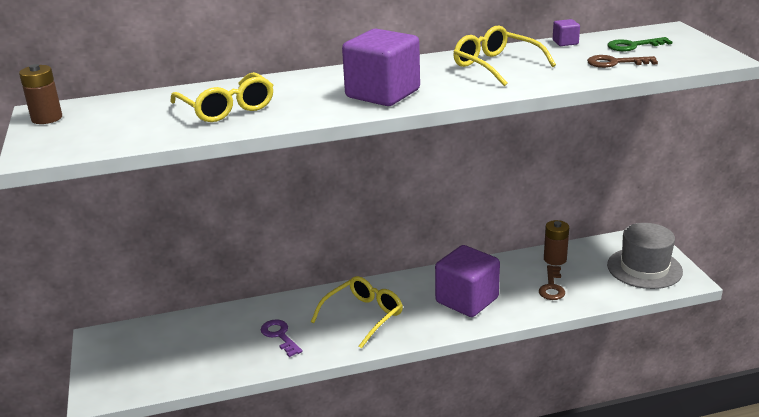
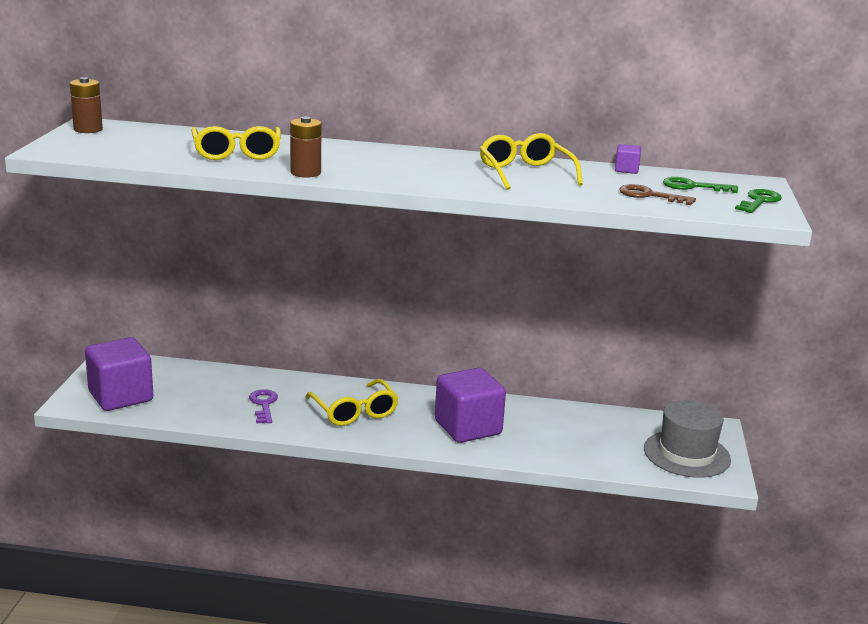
camera: 20 degrees right, 5 degrees down
yellow glasses [311,276,403,349] -> yellow glasses turned 90 degrees clockwise [305,379,399,426]
purple cube [342,29,420,106] -> purple cube moved to [85,337,154,411]
brown key [539,265,565,300] -> none
brown battery [544,220,569,265] -> brown battery moved to [290,116,322,178]
none -> green key [735,189,782,213]

